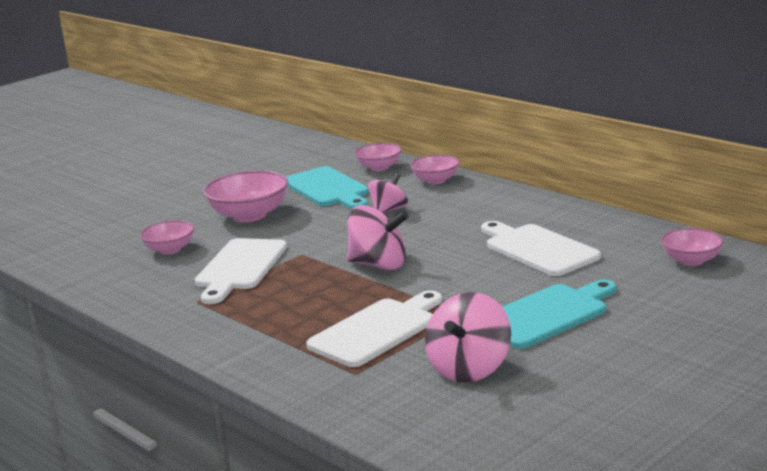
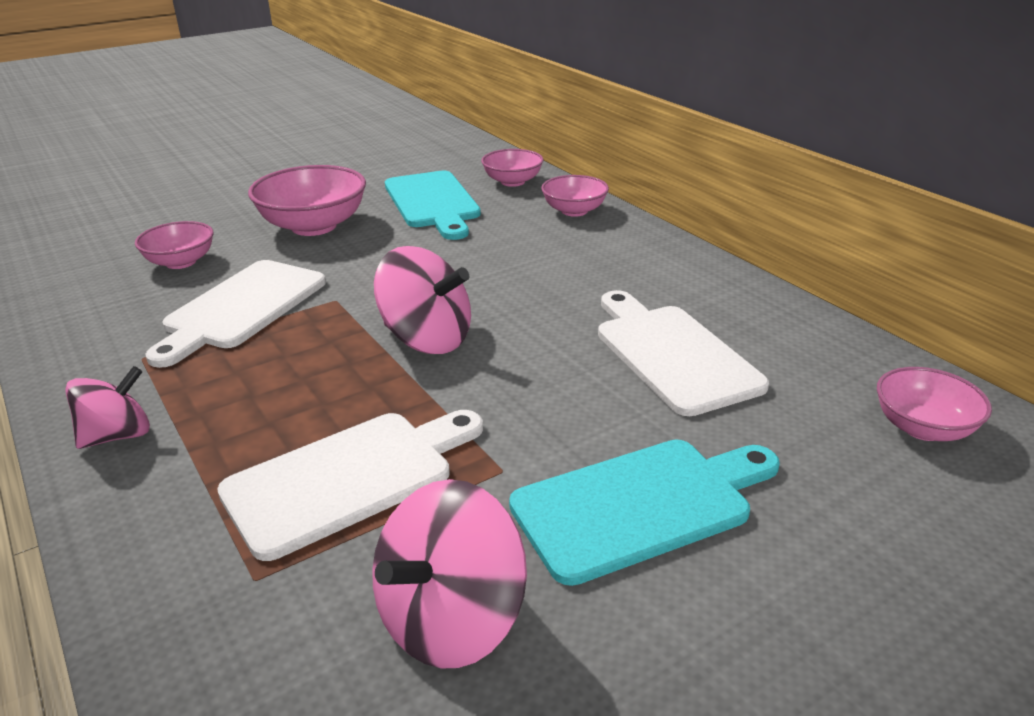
camera: 10 degrees right, 10 degrees up
pink spinning top [368,173,408,214] -> pink spinning top moved to [65,366,150,449]

